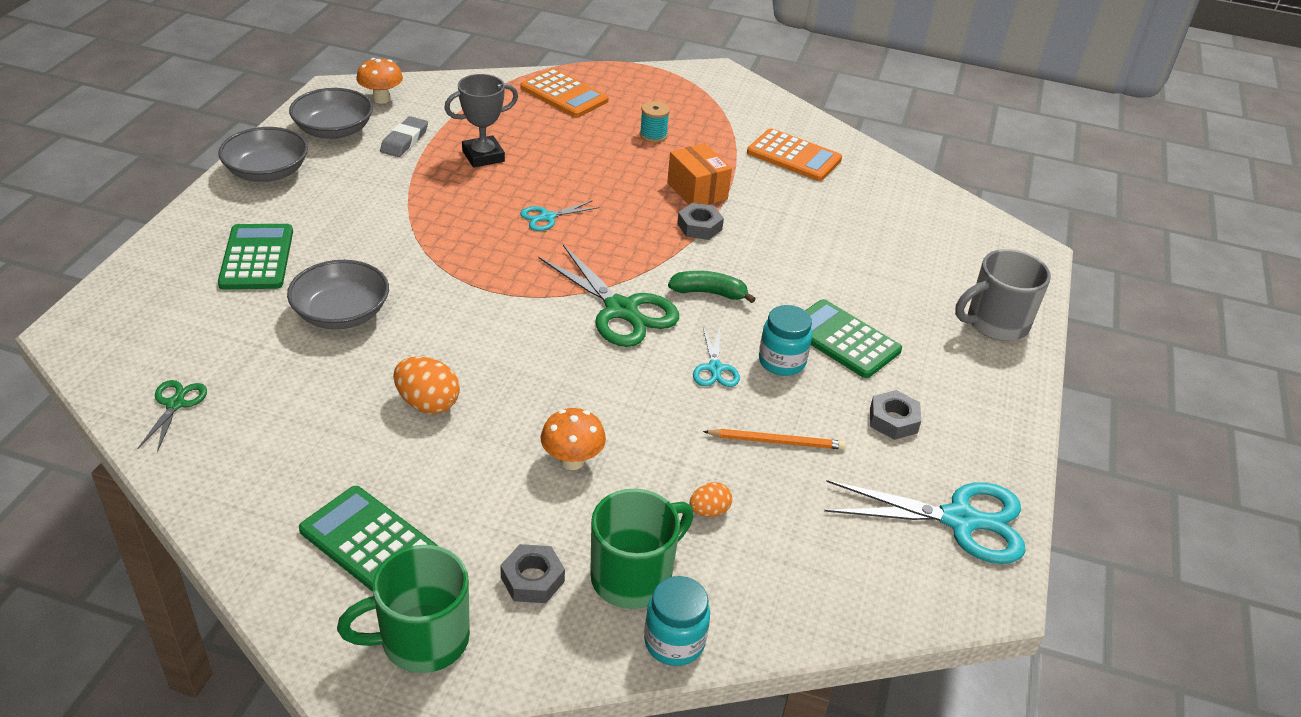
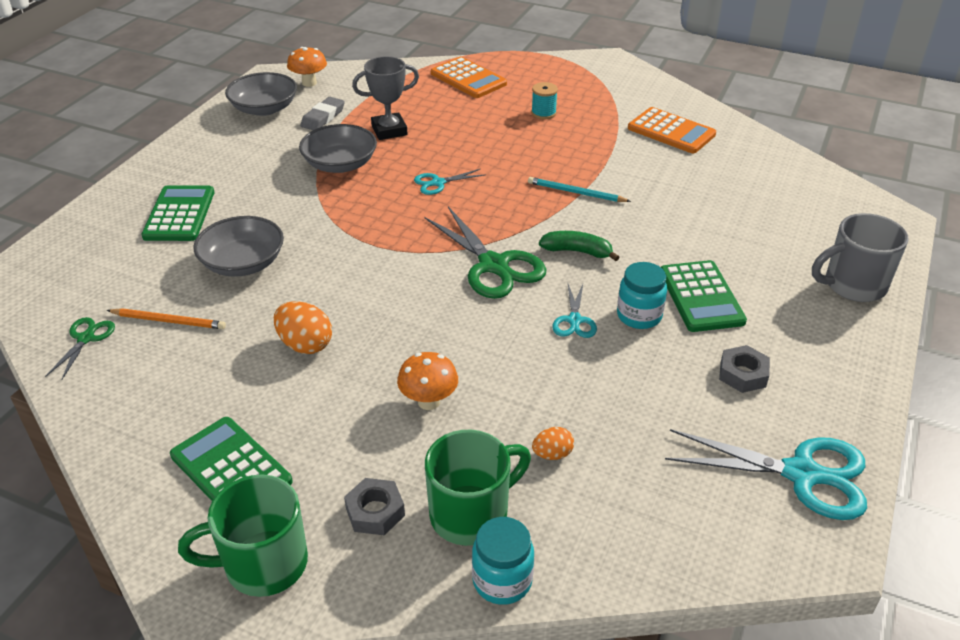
camera: 10 degrees right, 0 degrees up
grey bowl [218,127,308,182] -> grey bowl moved to [299,124,377,173]
orange box [667,143,732,205] -> none
grey nut [677,203,724,240] -> turquoise pencil [528,177,631,202]
orange pencil [703,429,846,450] -> orange pencil moved to [107,308,226,329]
green calculator [805,299,902,378] -> green calculator turned 150 degrees counterclockwise [661,260,747,332]

